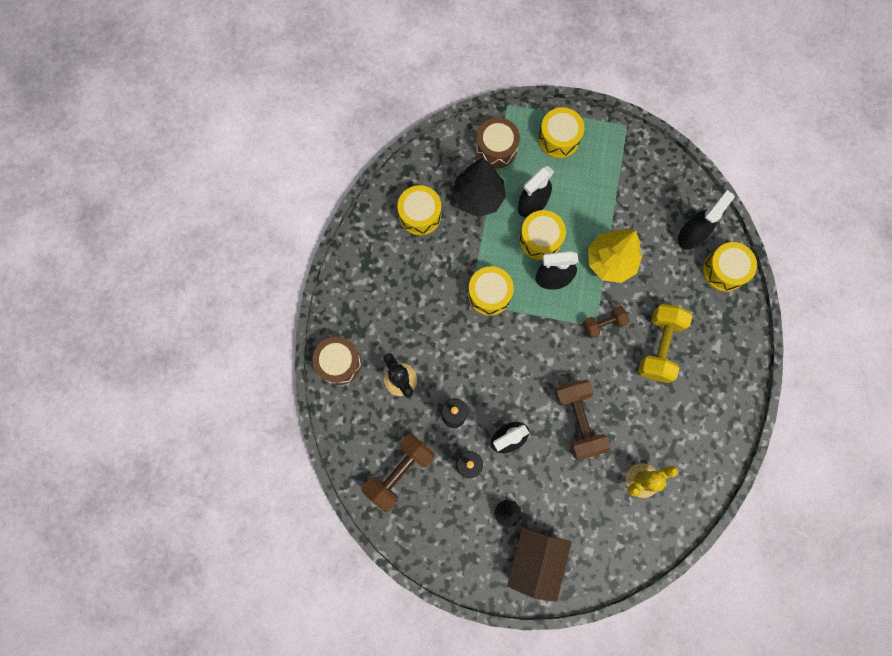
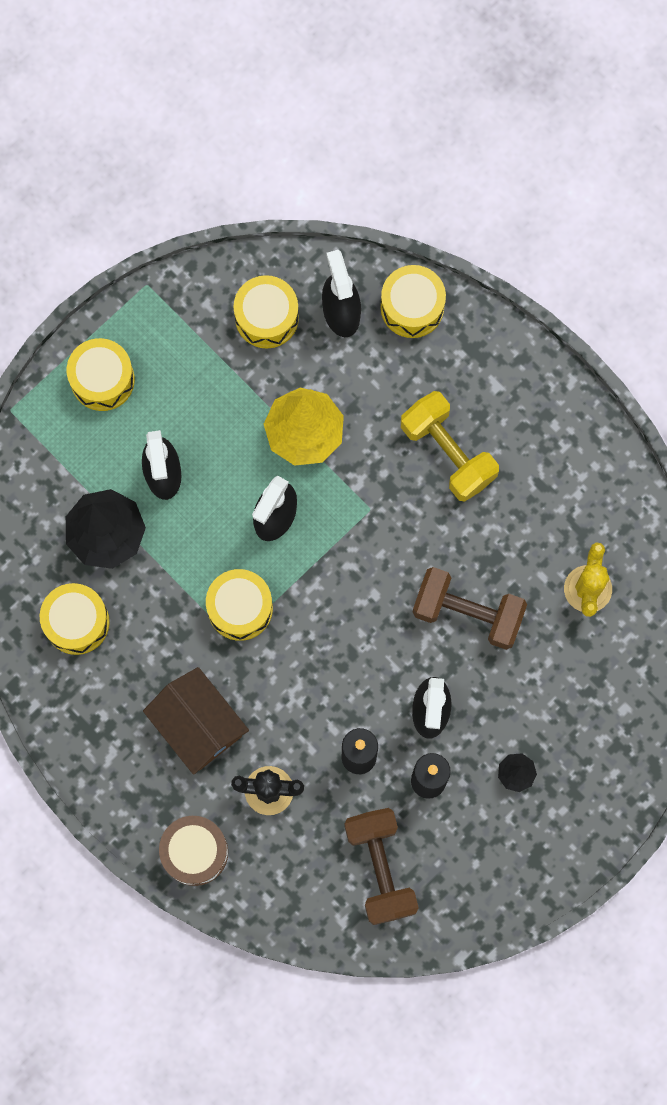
camera: 55 degrees left, 0 degrees up
brown drum [476,117,520,168] -> none
brown house [507,527,572,602] -> brown house moved to [143,667,249,775]
yellow drum [519,210,566,260] -> yellow drum moved to [234,275,299,349]
brown dumbbell [583,306,629,339] -> none

